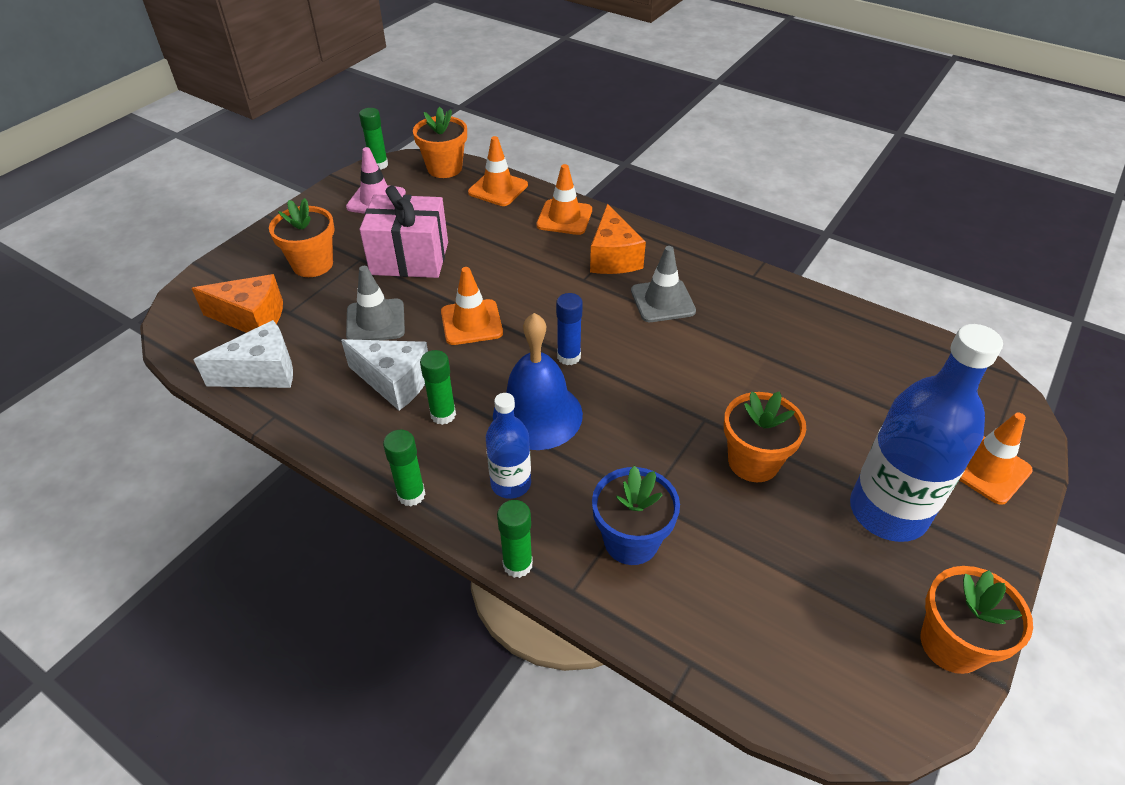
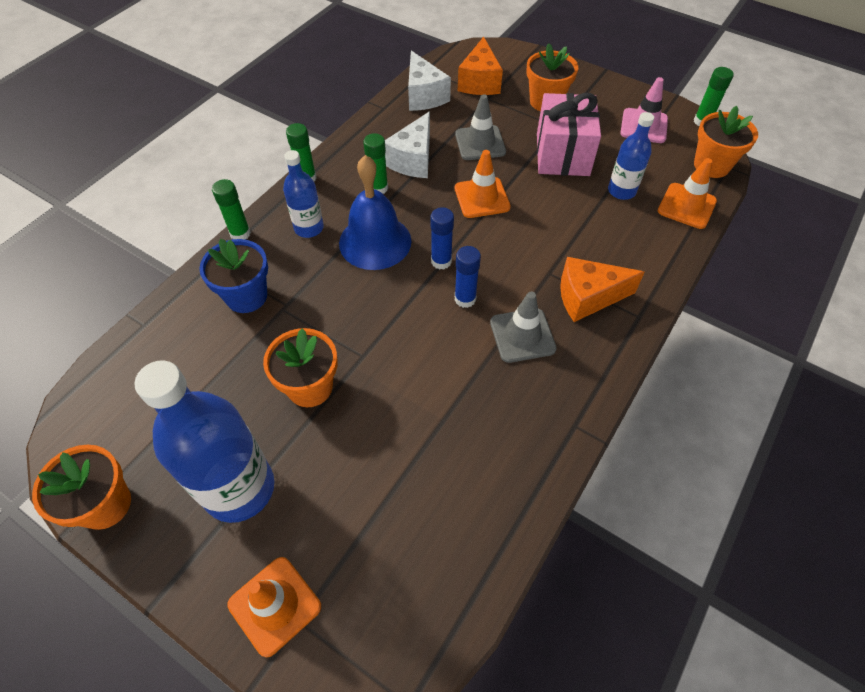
camera: 90 degrees right, 10 degrees up
orange traffic cone [536,164,592,235] -> none
none -> blue glue stick [455,246,481,308]
none -> blue bottle [608,112,654,200]

